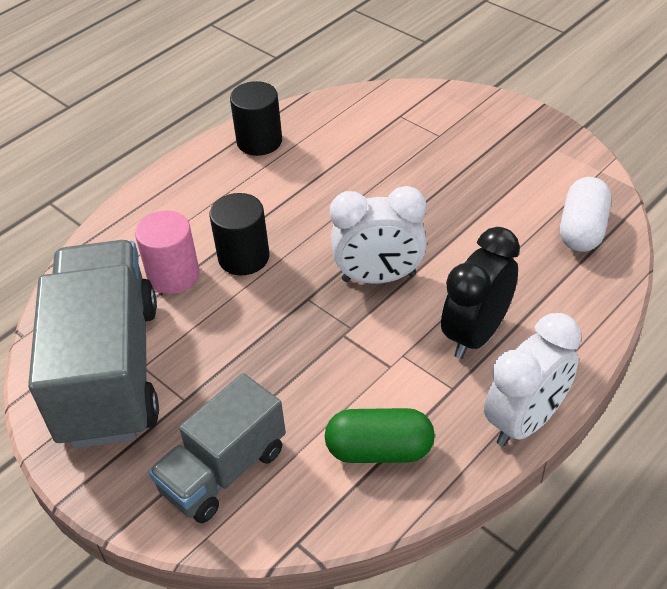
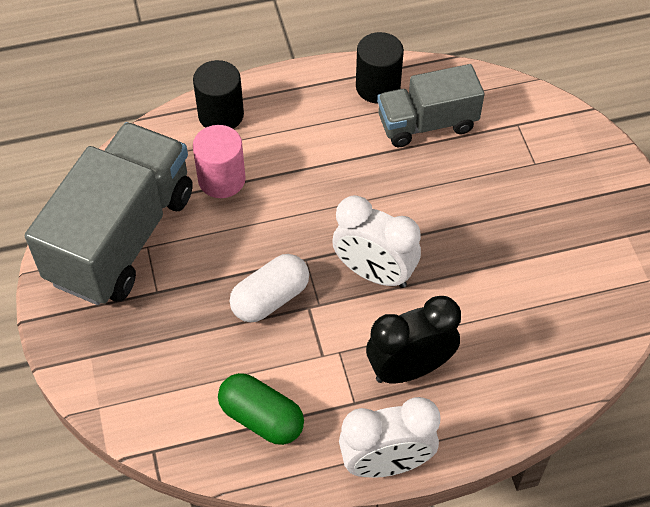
camera: 30 degrees right, 10 degrees up
grey truck [149,373,286,523] -> grey truck moved to [377,64,485,147]
black cylinder [209,193,269,275] -> black cylinder moved to [193,60,244,129]
white capsule [560,177,611,252] -> white capsule moved to [230,254,309,323]

